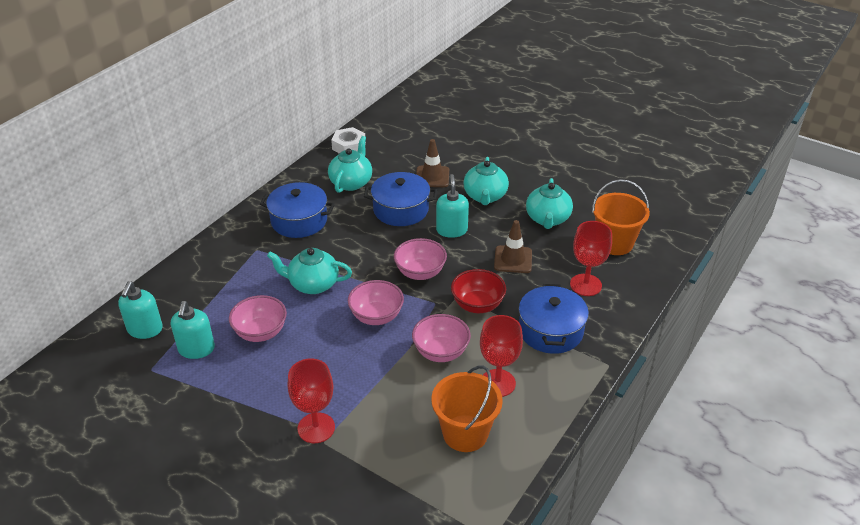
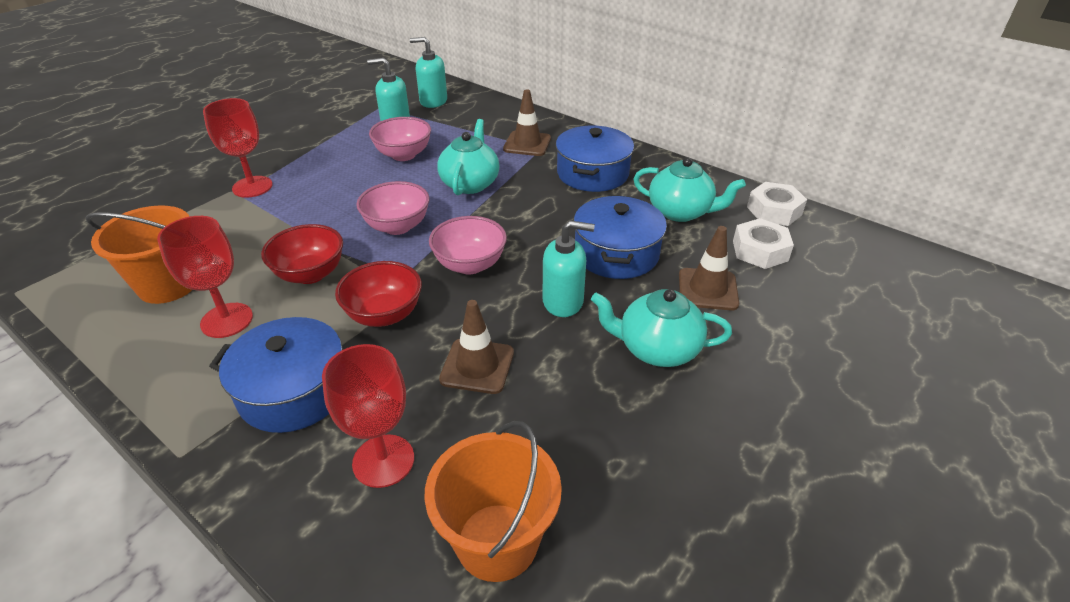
camera: 95 degrees right, 0 degrees up
pink bowl [412,314,471,362] -> red bowl [261,224,343,284]
turquoise teapot [526,178,573,229] -> none
none -> brown traffic cone [503,90,551,156]
none -> white nut [733,218,794,269]

